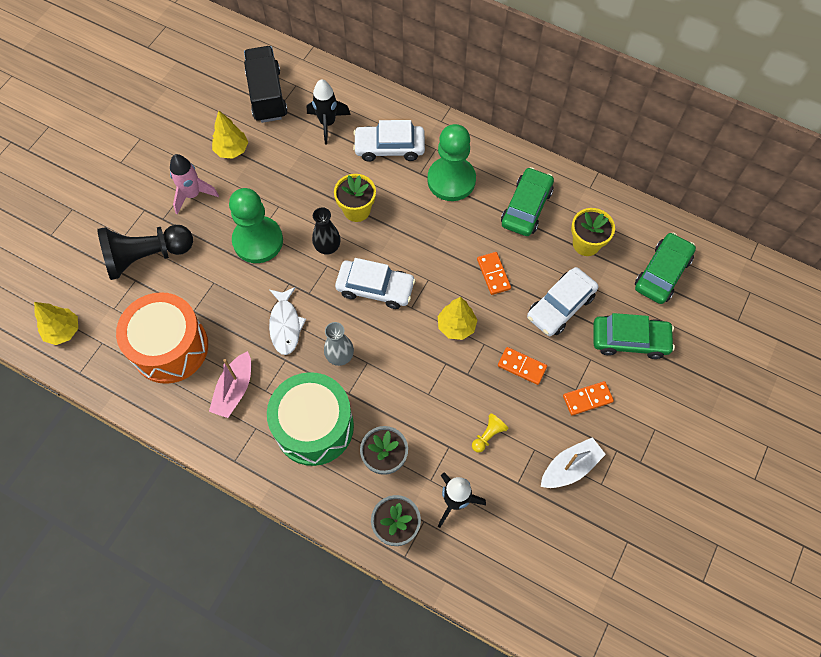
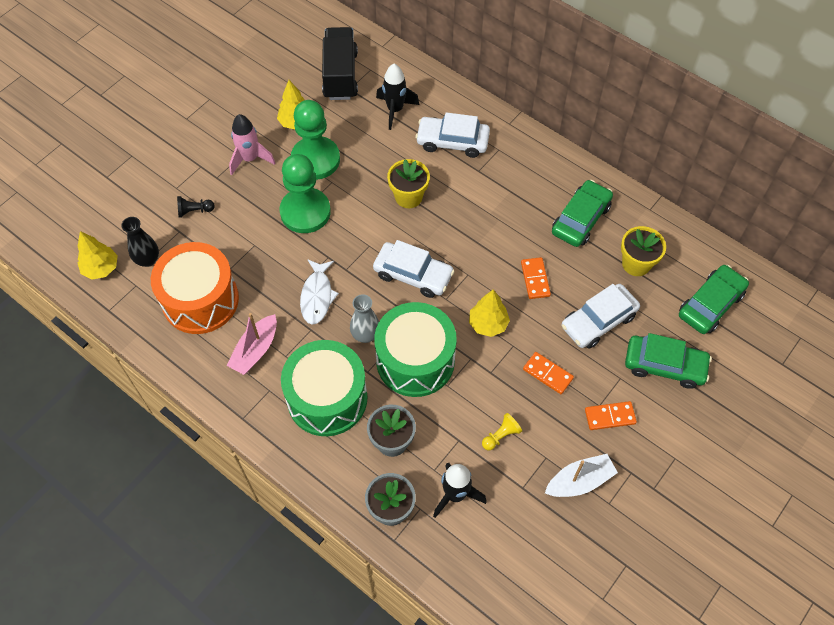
camera: 10 degrees right, 5 degrees down
black pawn [97,225,193,280] -> black pawn [177,196,215,218], size x0.42
black vase [312,207,341,255] -> black vase moved to [121,217,159,267]
green pawn [427,124,476,201] -> green pawn moved to [291,100,340,180]
none -> green drum [374,302,457,397]

